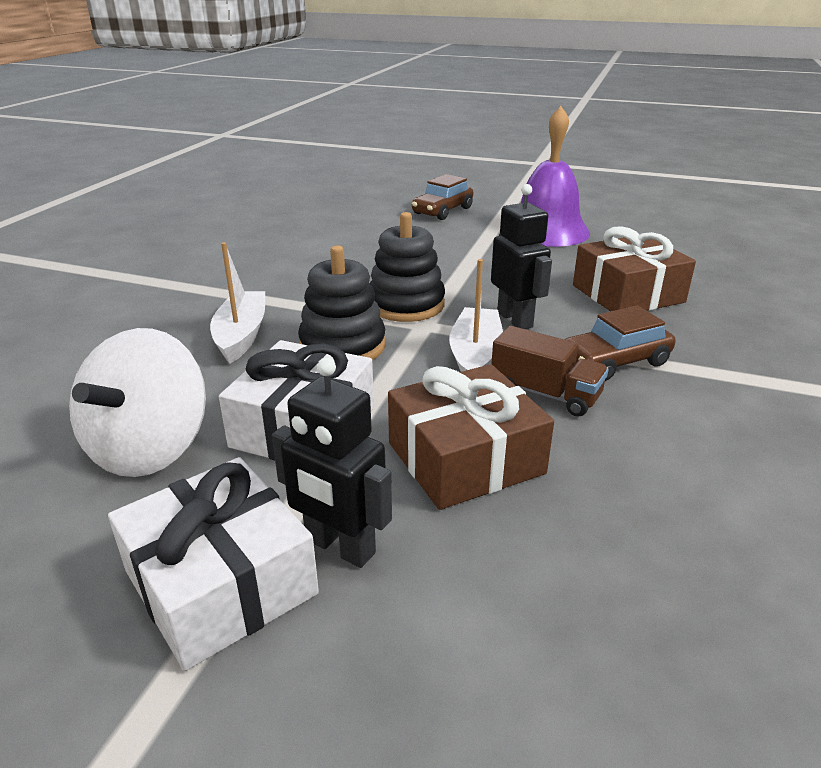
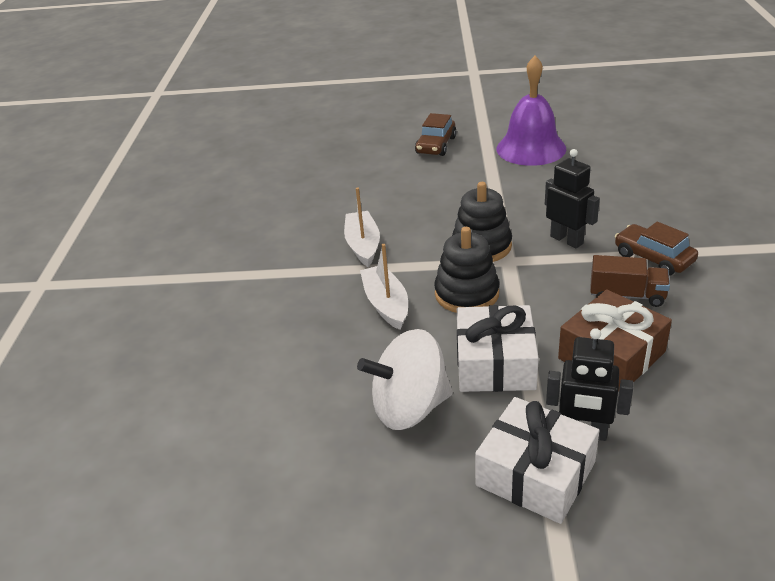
camera: 15 degrees left, 5 degrees up
white spinning top [69,328,206,477] -> white spinning top turned 75 degrees clockwise [357,329,453,430]
white boat [449,259,503,372] -> white boat moved to [344,187,380,267]
brown car [565,306,676,381] -> brown car turned 90 degrees clockwise [615,222,698,276]
brown gift [573,226,696,312] -> none

